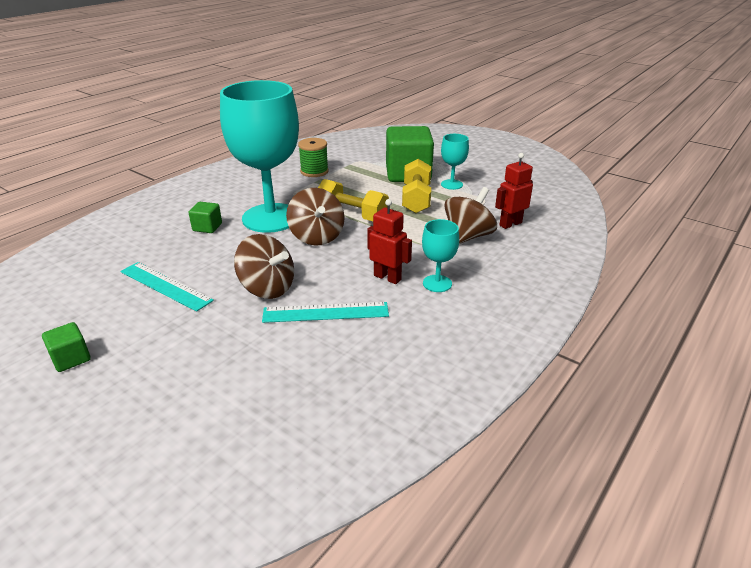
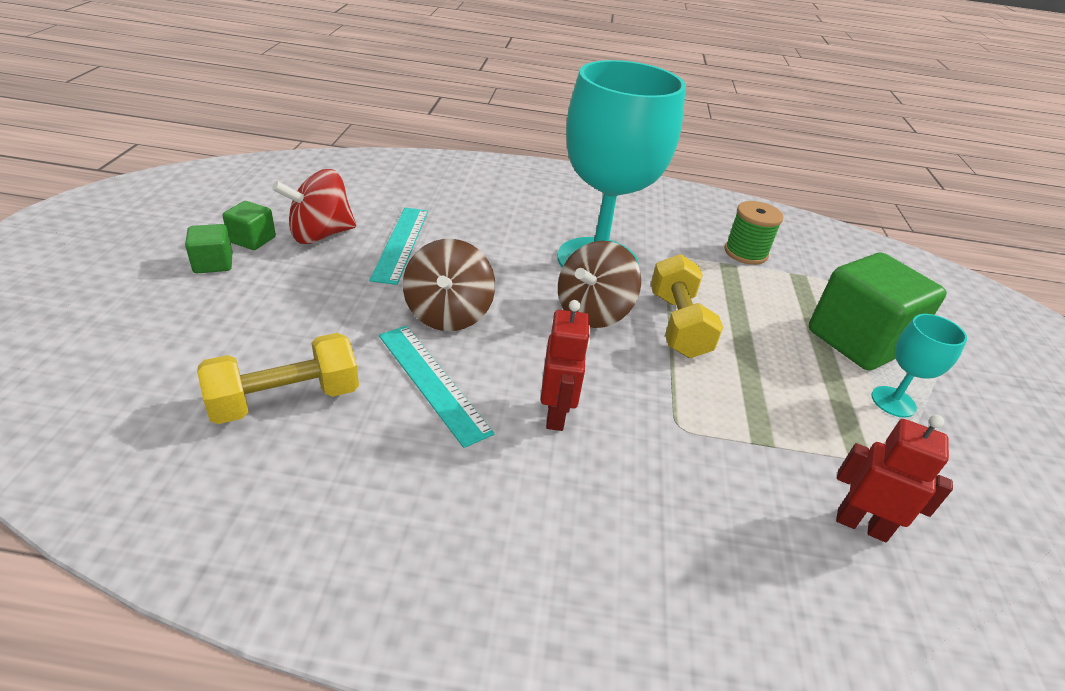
camera: 55 degrees right, 5 degrees up
green cube [189,202,222,233] -> green cube moved to [185,224,233,273]
yellow dumbbell [402,159,431,213] -> yellow dumbbell moved to [197,333,359,424]
turquoise goblet [422,219,459,292] -> none
brown spinning top [444,187,497,244] -> none
none -> red spinning top [272,169,356,244]

